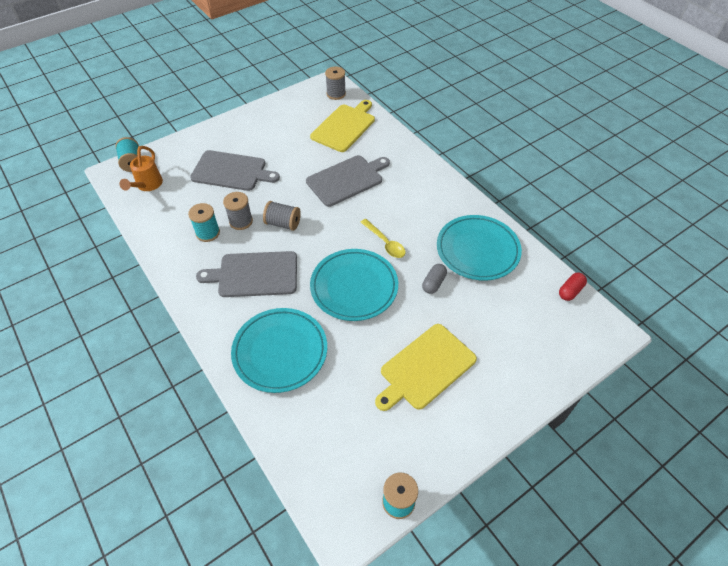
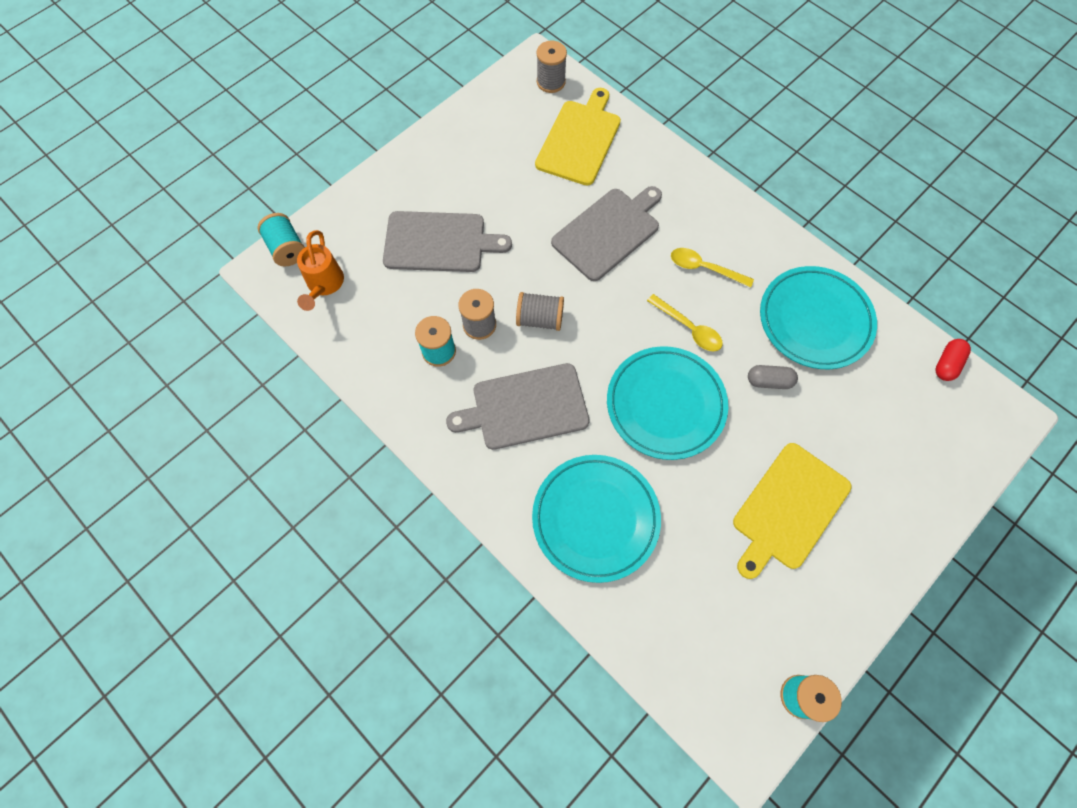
camera: 10 degrees left, 15 degrees up
grey capsule [422,264,447,294] -> grey capsule turned 75 degrees clockwise [748,365,798,389]
none -> yellow spoon [671,248,754,287]

